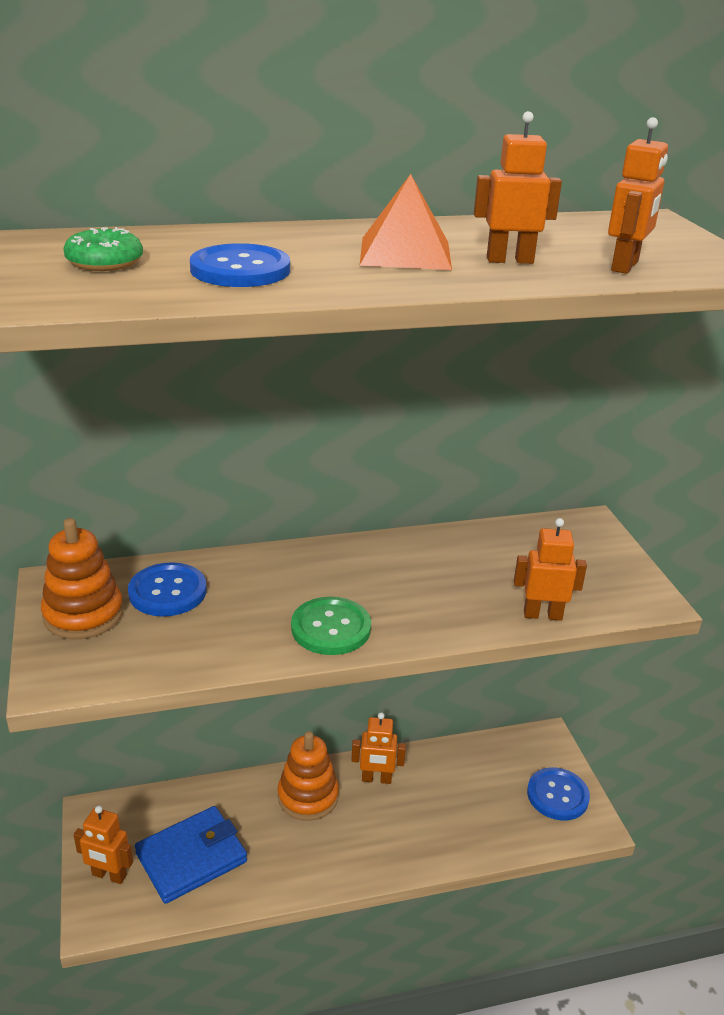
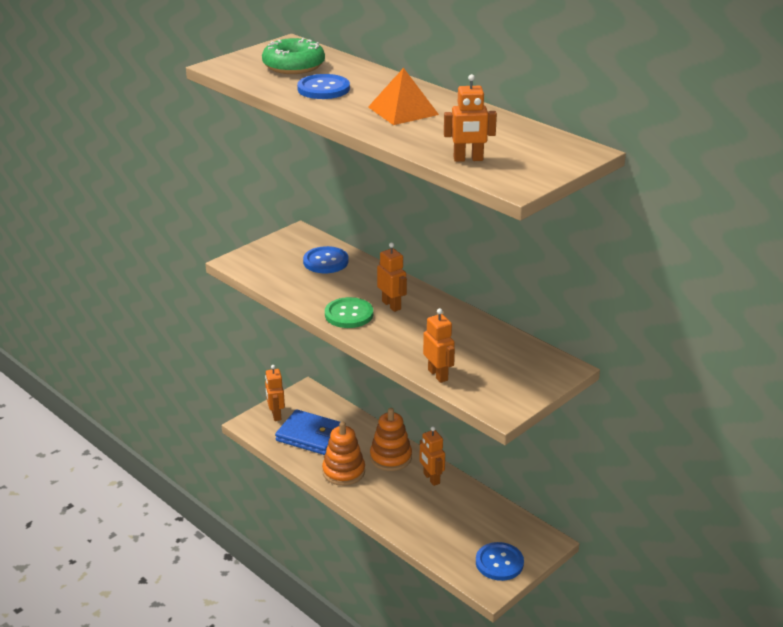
camera: 60 degrees right, 0 degrees up
orange stacking toy [41,518,123,639] -> orange stacking toy moved to [322,421,365,486]
green donut [63,227,143,271] -> green donut [262,38,325,74], size x1.62
orange robot [474,111,562,264] -> orange robot moved to [377,242,407,312]

